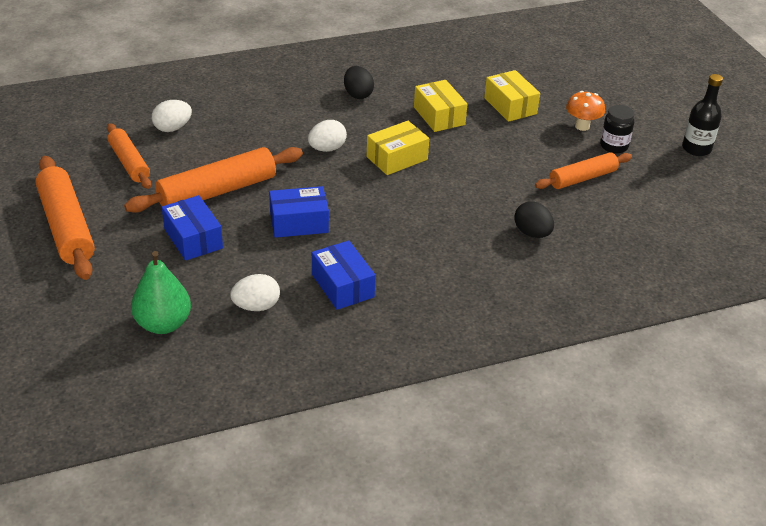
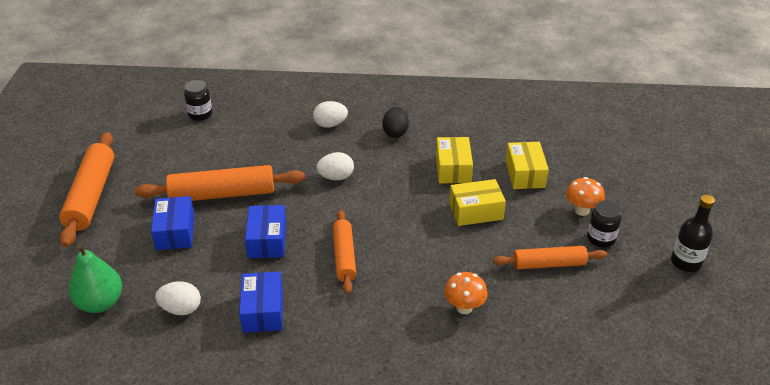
camera: 25 degrees right, 0 degrees up
orange rolling pin [107,123,151,189] -> orange rolling pin moved to [333,210,356,294]
white egg [152,100,192,132] -> white egg moved to [313,101,348,128]
blue box [269,186,329,238] -> blue box turned 75 degrees clockwise [245,205,286,258]
yellow box [366,121,429,175] -> yellow box moved to [449,179,506,226]
black egg [514,201,554,238] -> orange mushroom [444,272,488,314]
none -> black jar [184,80,212,121]

